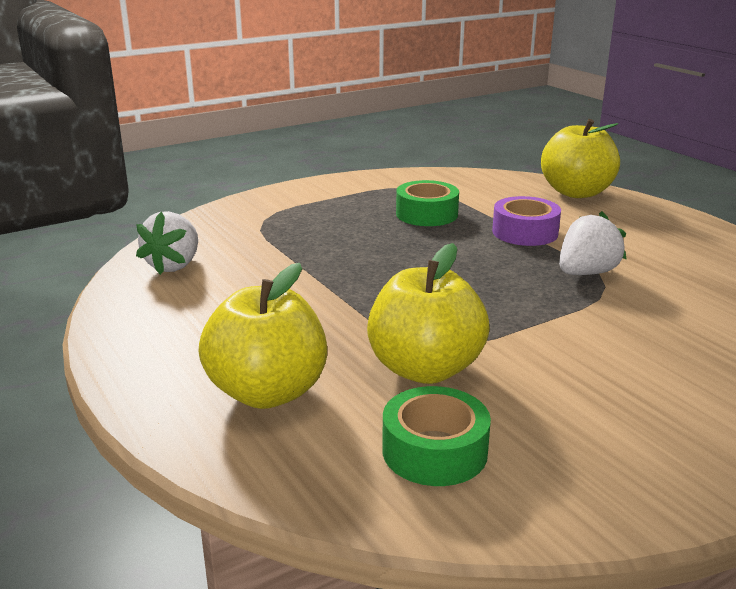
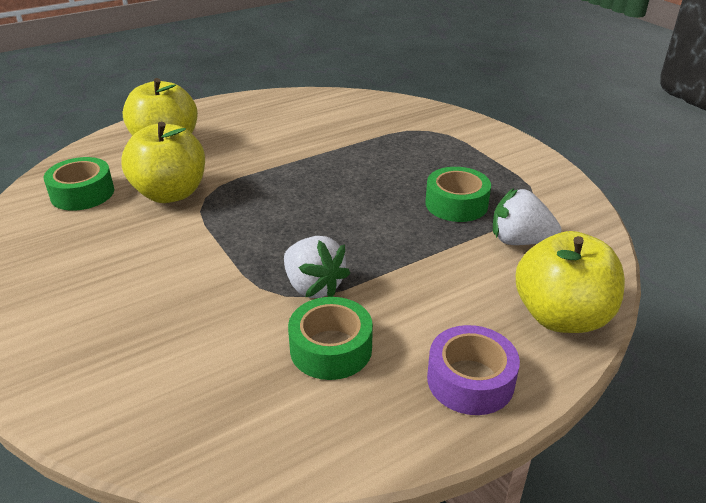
camera: 90 degrees right, 10 degrees up
white strawberry [136,211,198,275] -> white strawberry moved to [493,188,561,245]
purple tape [492,196,561,246] -> purple tape moved to [427,325,520,415]
none -> green tape [288,297,373,380]

